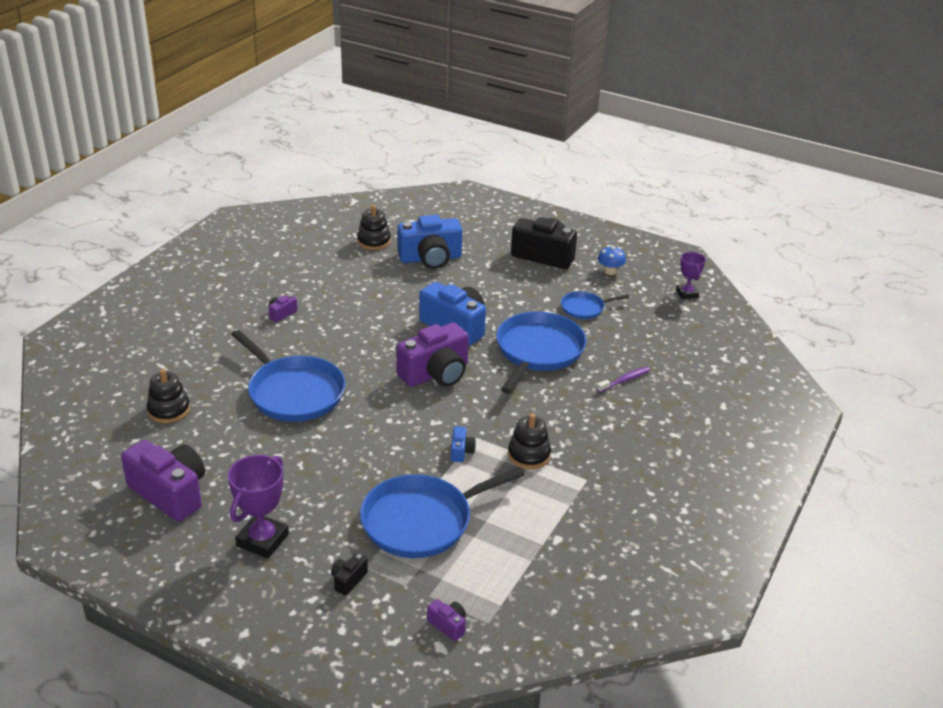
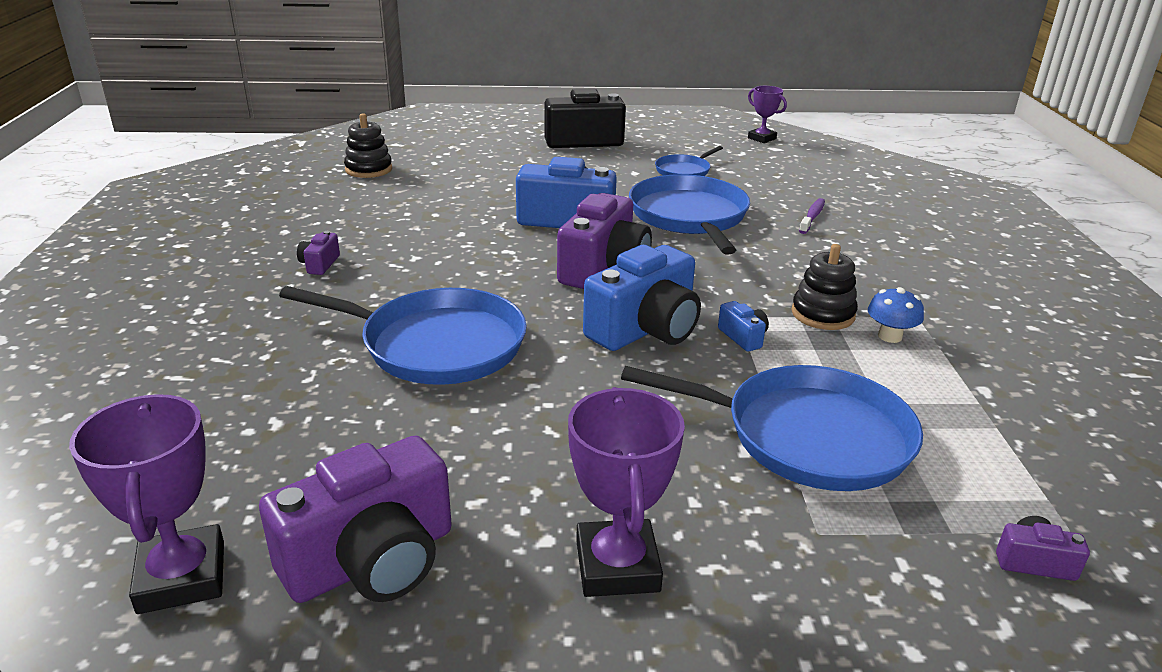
camera: 30 degrees left, 5 degrees down
purple camera [121,440,205,522] -> purple camera turned 135 degrees clockwise [259,436,452,603]
black stacking toy [147,369,190,423] -> none
black camera [331,553,368,596] -> none
blue pan [360,467,525,558] -> blue pan turned 105 degrees counterclockwise [621,365,923,491]
blue camera [397,215,462,269] -> blue camera moved to [583,245,701,351]
blue mushroom [598,246,626,275] -> blue mushroom moved to [868,287,924,343]
none -> purple trophy [69,394,224,614]

